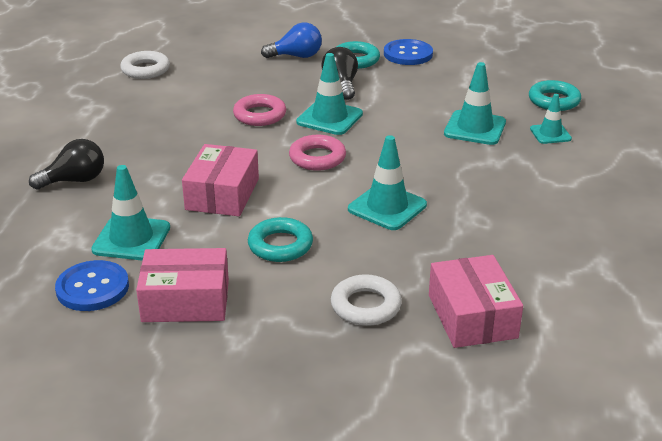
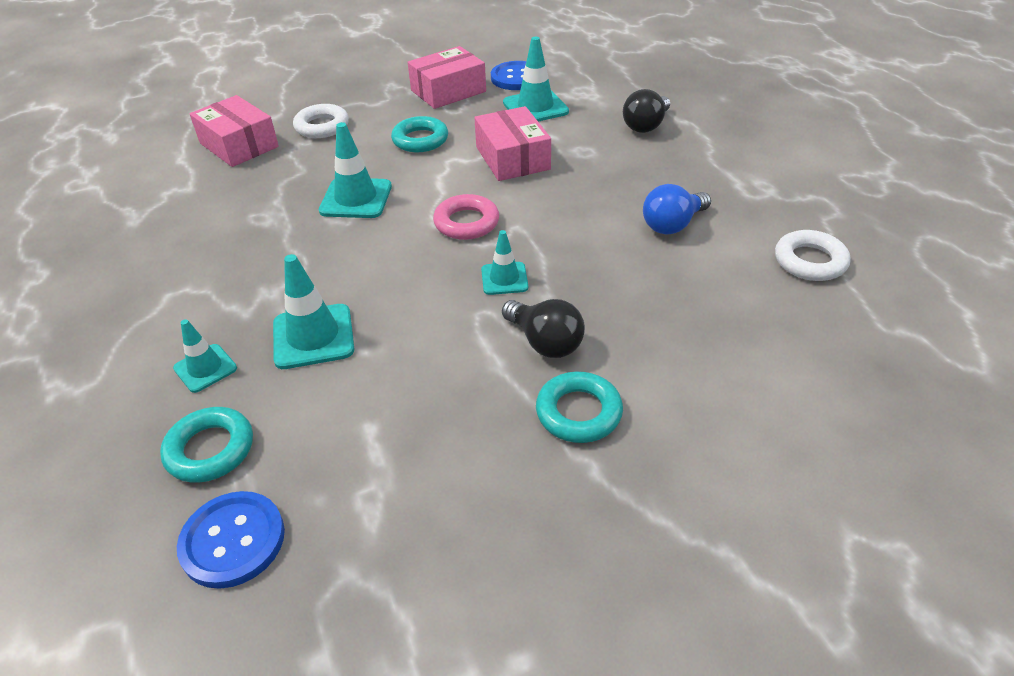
camera: 150 degrees right, 10 degrees up
pink ring [233,94,286,126] -> none
blue light bulb [261,22,322,58] -> blue light bulb moved to [643,184,711,235]
turquoise traffic cone [296,53,363,135] -> turquoise traffic cone [481,230,528,295], size x0.62
blue button [384,39,433,65] -> blue button moved to [177,491,285,589]

